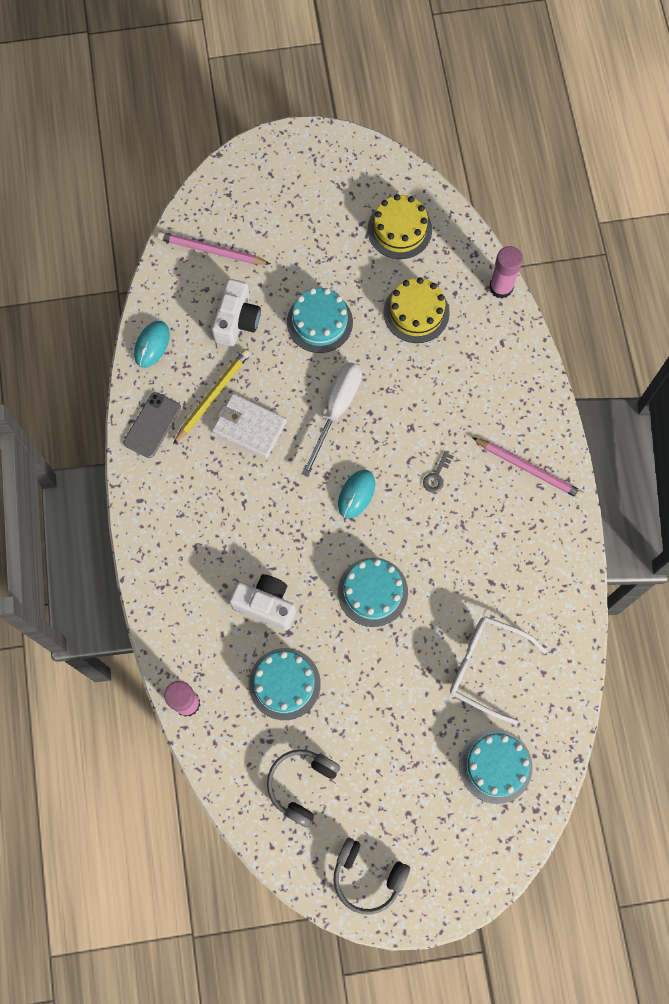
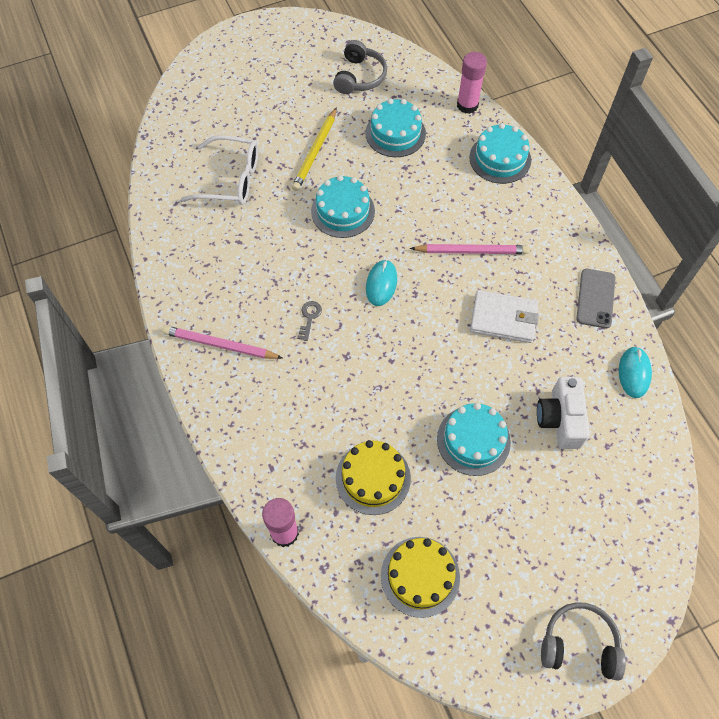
camera: 165 degrees right, 10 degrees down
pink pencil [157,231,270,265] -> pink pencil moved to [410,244,529,254]
yellow pencil [173,349,250,444] -> yellow pencil moved to [292,107,337,191]
white camera [229,574,296,631] -> none
white screwdriver [302,363,362,477] -> none
grey headphones [334,838,410,915] -> grey headphones moved to [541,602,626,681]
turquoise cake [459,729,533,804] -> turquoise cake moved to [469,123,531,184]

